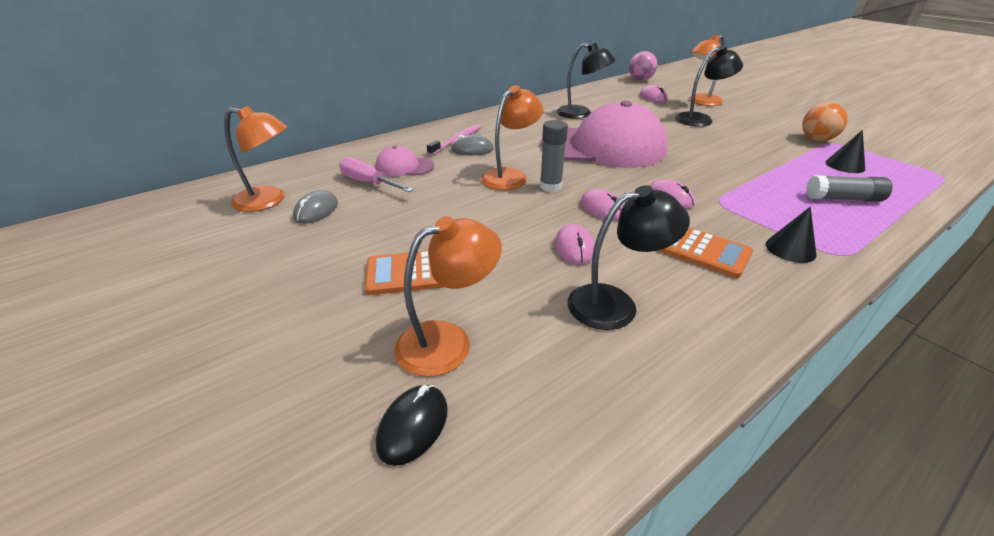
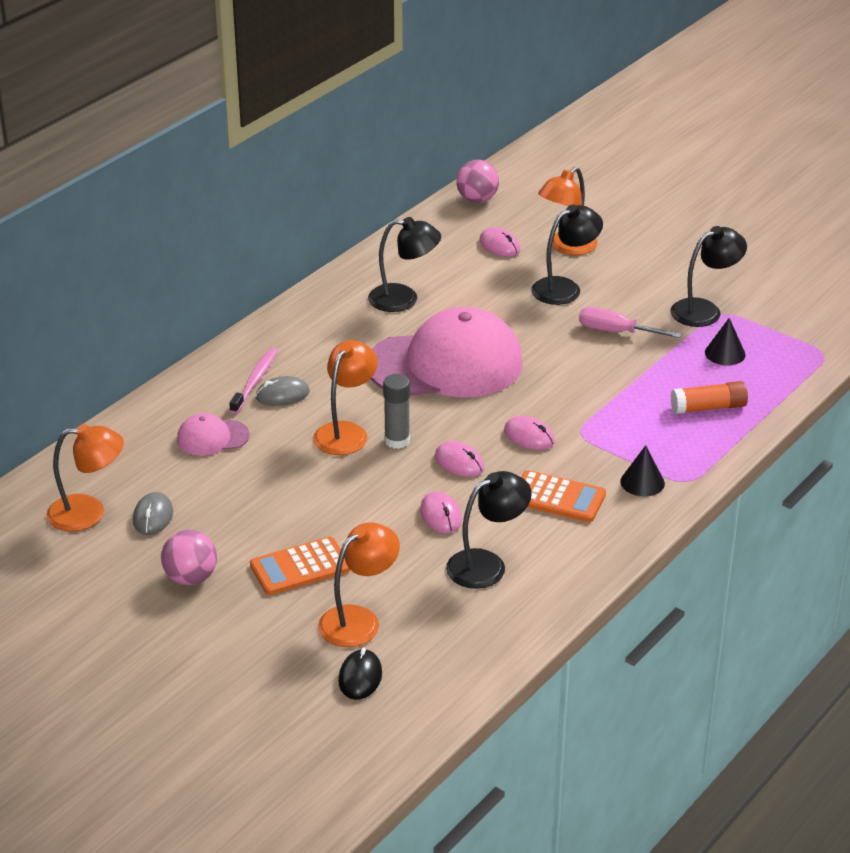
camera: 15 degrees left, 0 degrees up
pink screwdriver [339,157,414,192] -> pink screwdriver moved to [579,307,682,338]
orange ball [802,102,848,141] -> black lamp [670,226,747,327]
grey glue stick [806,175,893,202] -> orange glue stick [671,381,748,414]
none -> pink ball [161,530,217,585]

